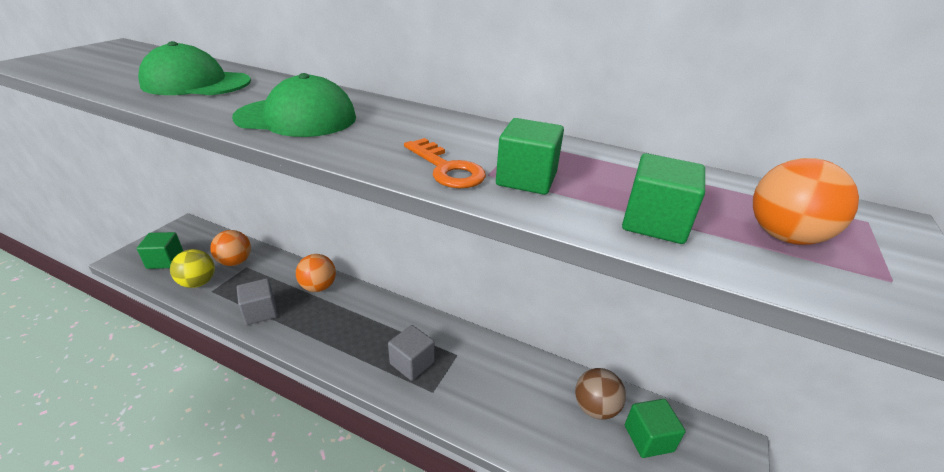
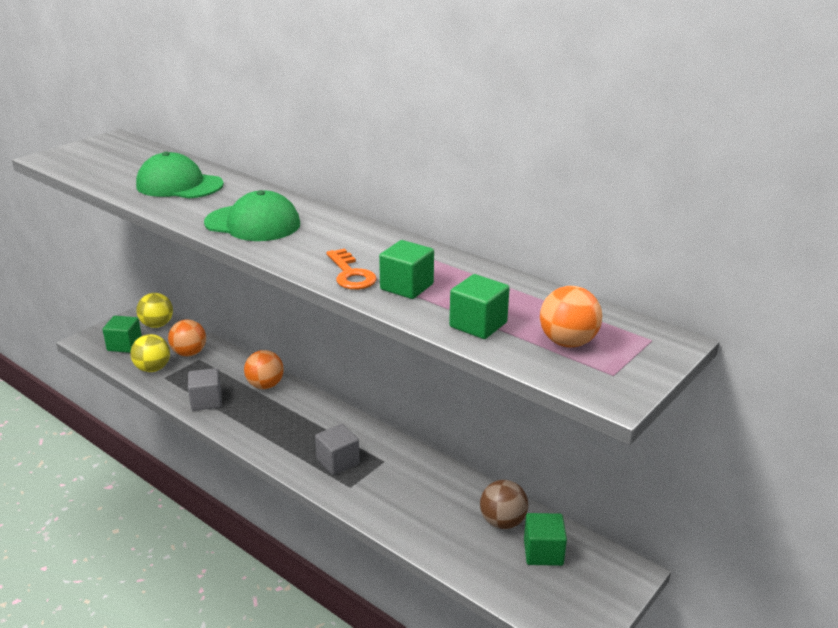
camera: 15 degrees right, 5 degrees down
none -> yellow ball [136,293,173,328]

